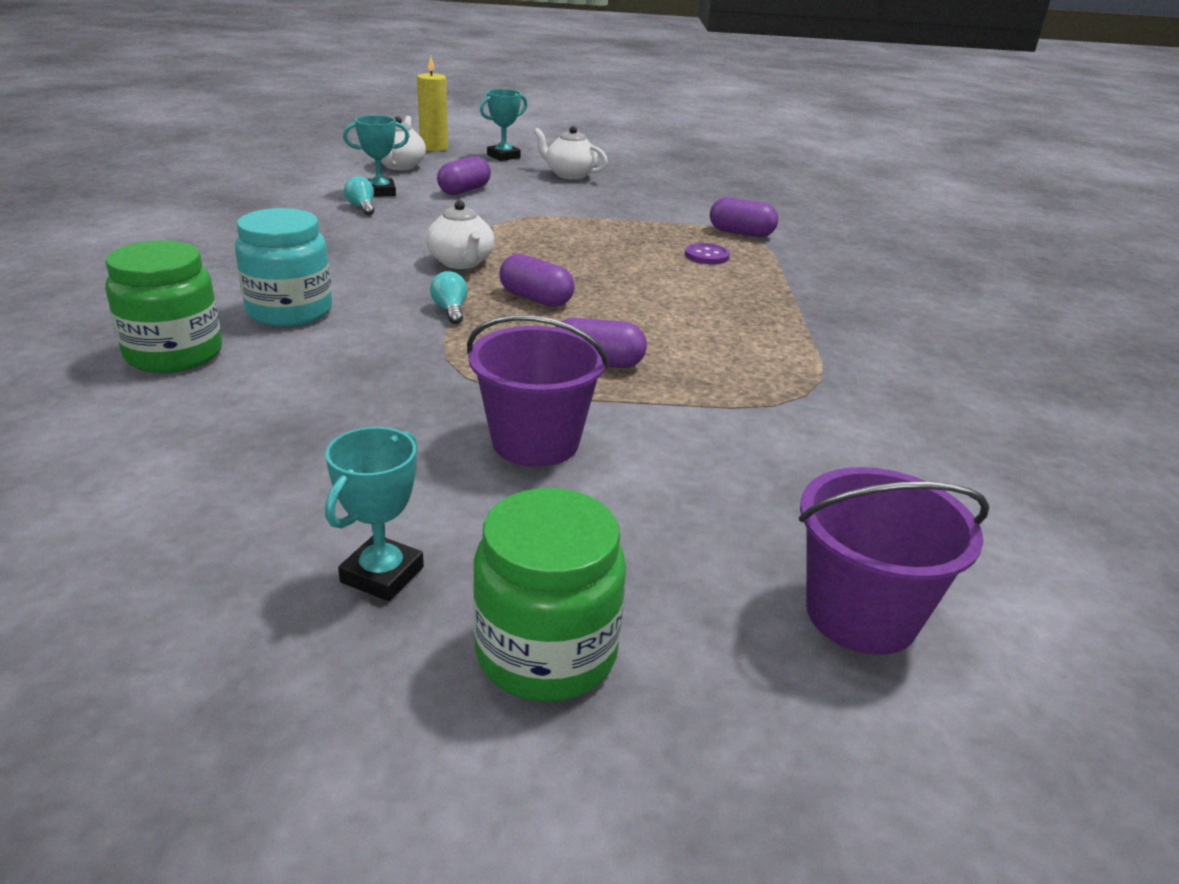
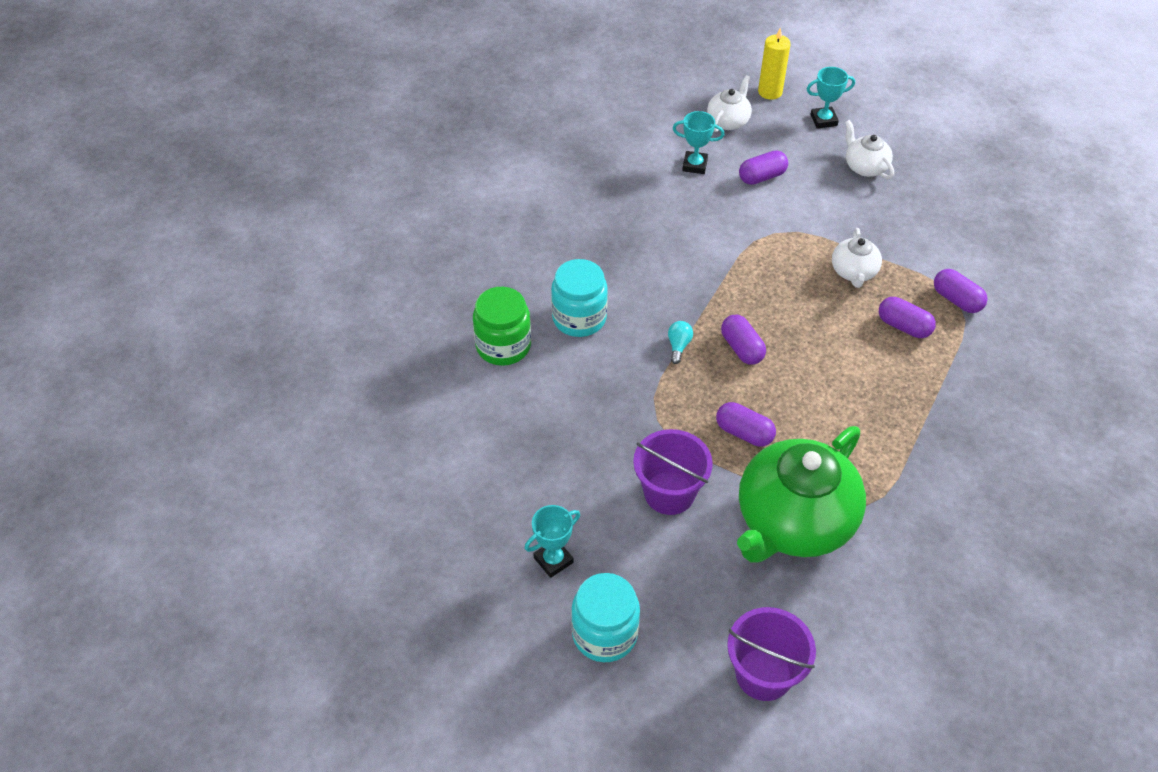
camera: 30 degrees right, 20 degrees up
turquoise light bulb [344,176,375,215] -> none
white teapot [426,200,494,269] -> white teapot moved to [832,228,882,288]
green jar [473,488,626,702] -> turquoise jar [571,573,640,662]
purple button [685,243,730,264] -> purple capsule [879,297,936,338]
none -> green teapot [737,426,866,563]

